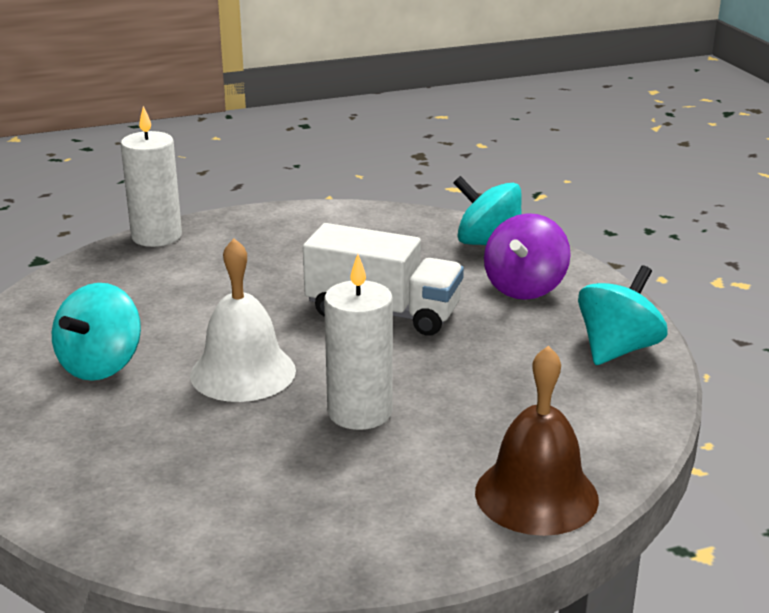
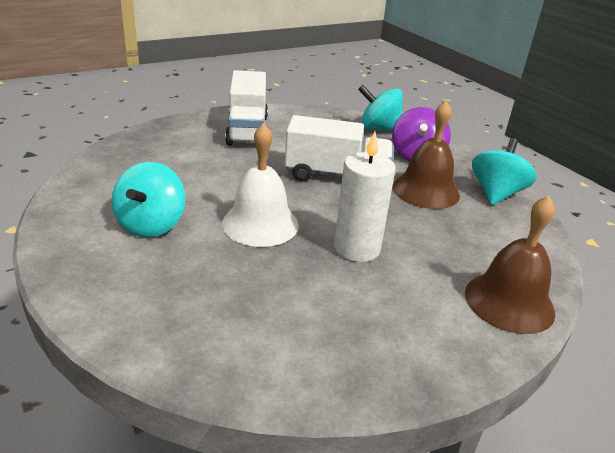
camera: 15 degrees left, 5 degrees up
white candle [121,106,182,247] -> none
none -> white truck [225,70,268,146]
none -> brown bell [393,101,460,209]

